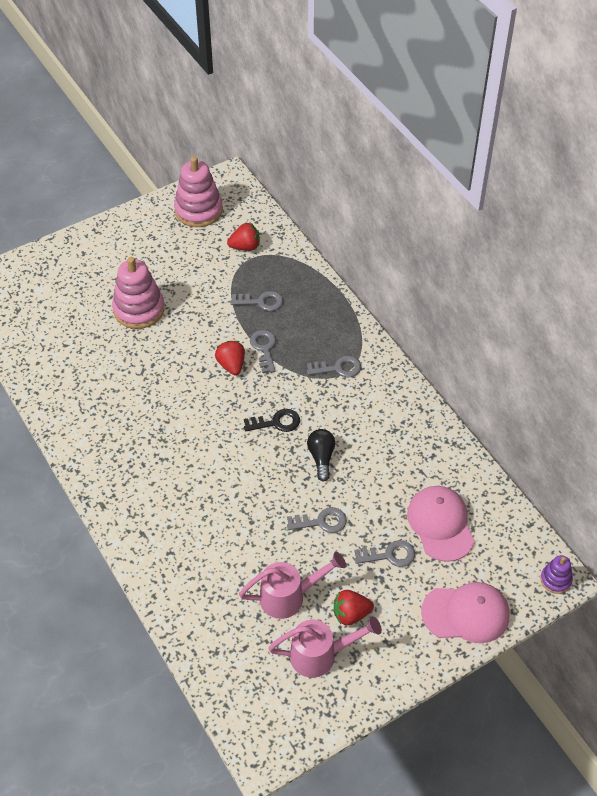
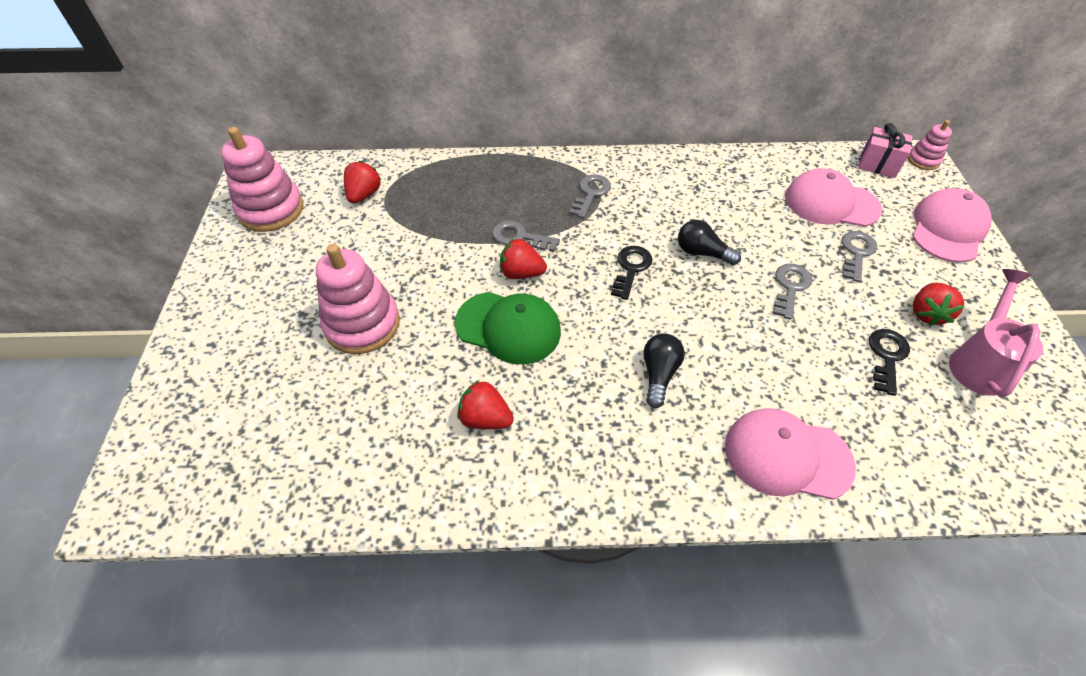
camera: 60 degrees left, 0 degrees up
grey key [230,291,283,311] -> none
pink watering can [239,552,346,619] -> black key [869,329,910,396]
purple stacking toy [540,555,573,594] -> pink stacking toy [908,120,952,170]
none -> green cap [455,292,561,364]
none -> red strawberry [457,380,514,429]
none -> black light bulb [643,333,685,408]
none -> pink cap [725,408,856,500]
none -> pink gift [858,123,913,178]

